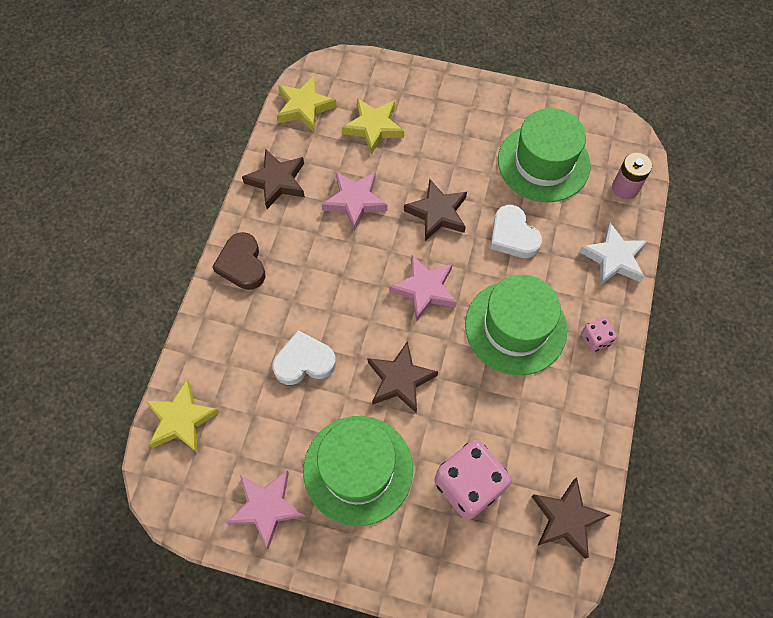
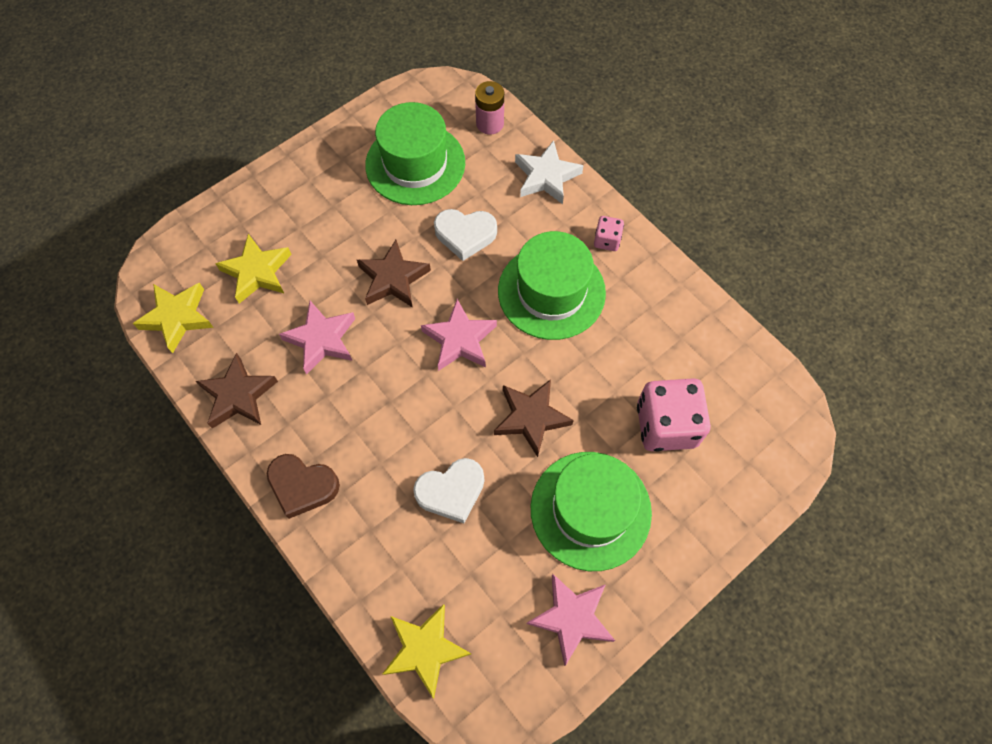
camera: 55 degrees left, 0 degrees up
white heart [272,330,336,385] -> white heart turned 135 degrees counterclockwise [413,458,484,523]
brown star [532,477,610,559] -> none

